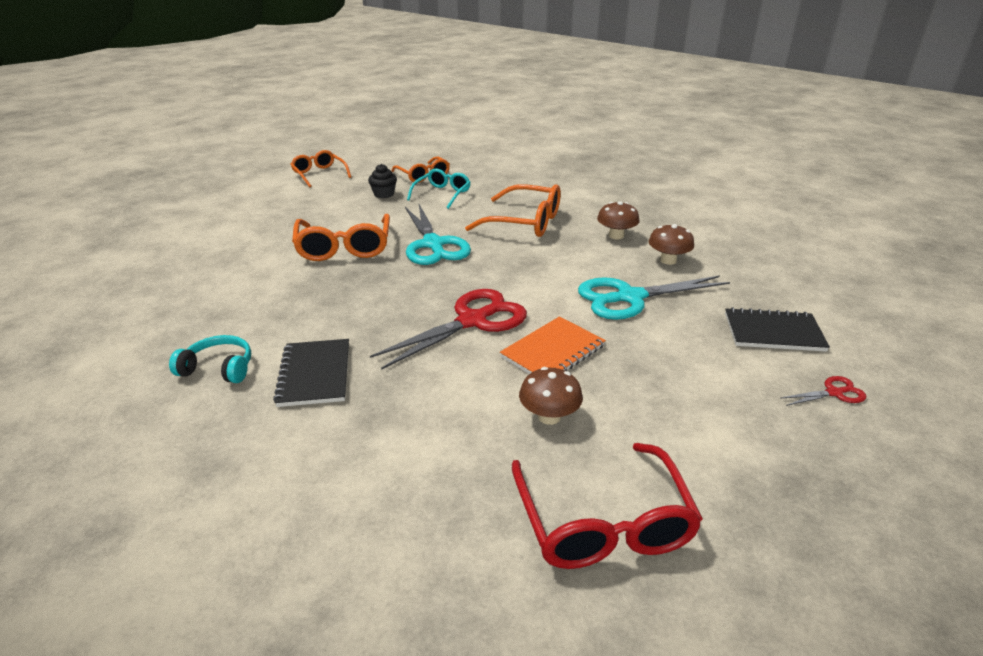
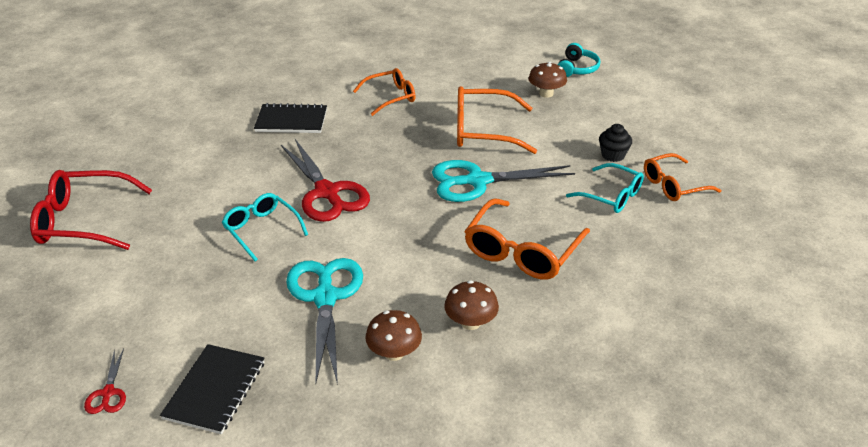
camera: 100 degrees right, 5 degrees up
turquoise headphones [169,335,251,383] -> turquoise headphones moved to [558,43,600,77]
orange glasses [290,150,351,187] -> orange glasses moved to [353,68,416,116]
orange notebook [500,316,606,374] -> turquoise glasses [222,193,308,261]
brown mushroom [519,367,583,425] -> brown mushroom moved to [528,62,567,98]

